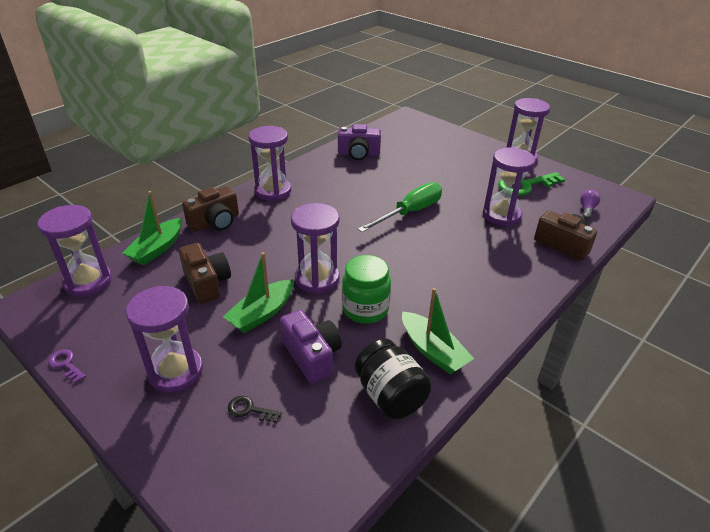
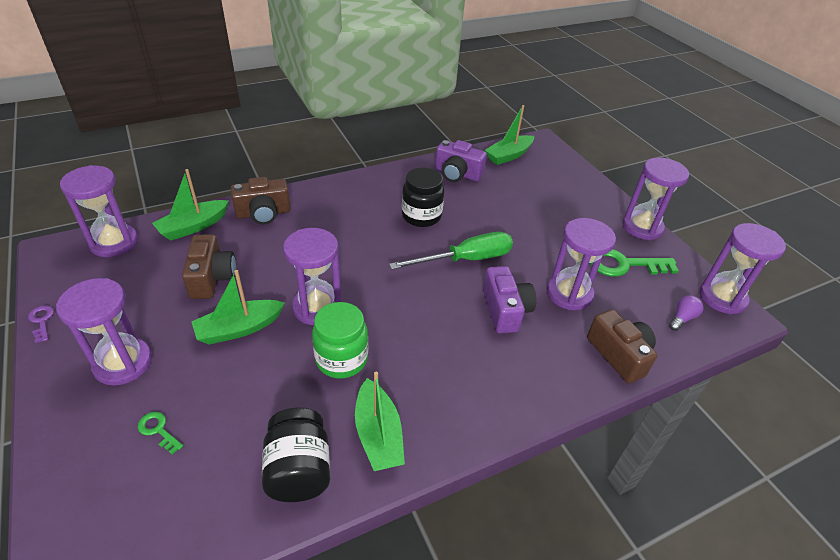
camera: 20 degrees right, 5 degrees up
black key [228,396,282,423] -> green key [138,412,183,455]
purple hourglass [248,126,291,201] -> purple hourglass moved to [700,223,786,314]
purple camera [280,310,342,384] -> purple camera moved to [483,266,536,334]
none -> black jar [402,167,444,227]
none -> green boat [485,105,534,165]

